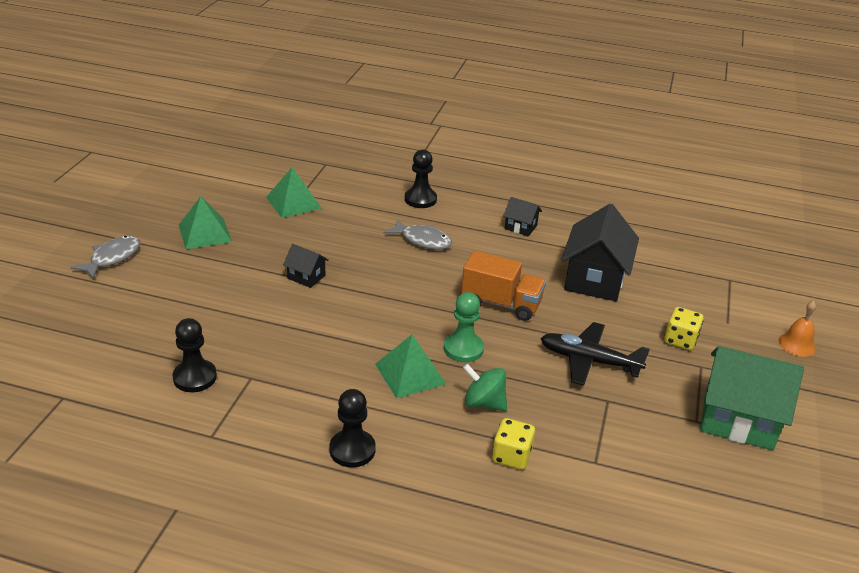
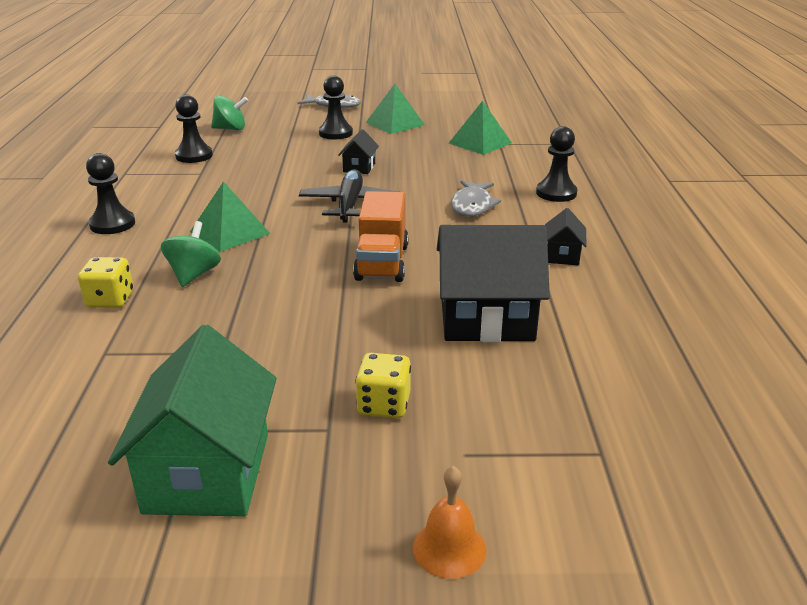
camera: 75 degrees right, 5 degrees down
green pawn [444,292,484,362] -> none
black plane [540,322,650,386] -> black plane moved to [299,169,399,222]
none -> green spinning top [211,95,248,130]
none -> black pawn [319,75,353,139]

